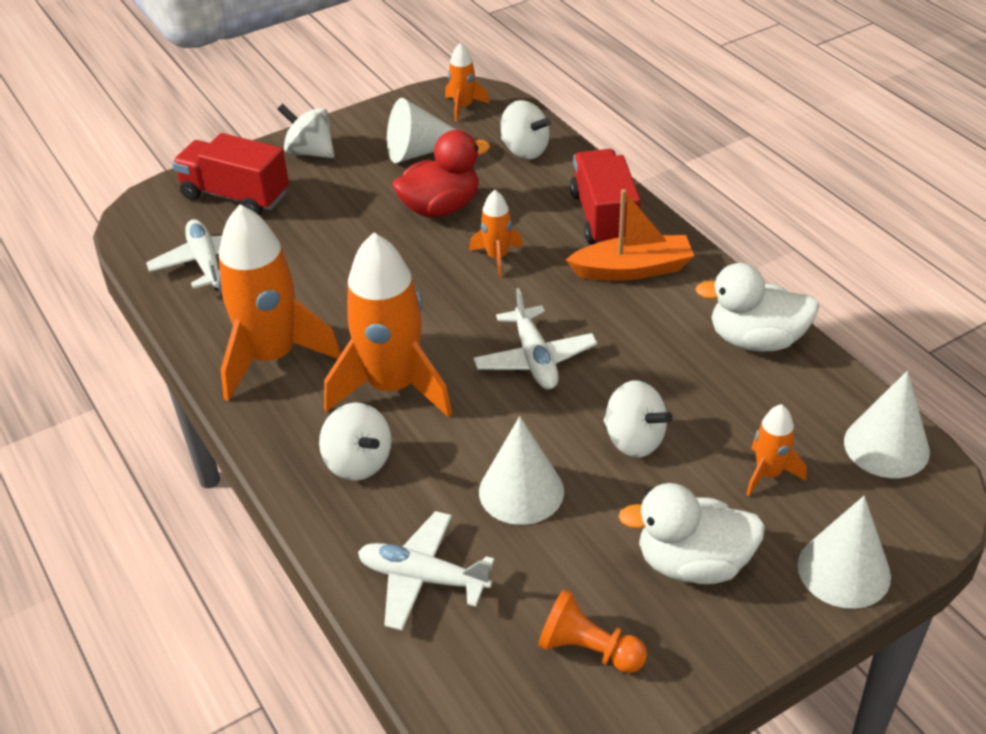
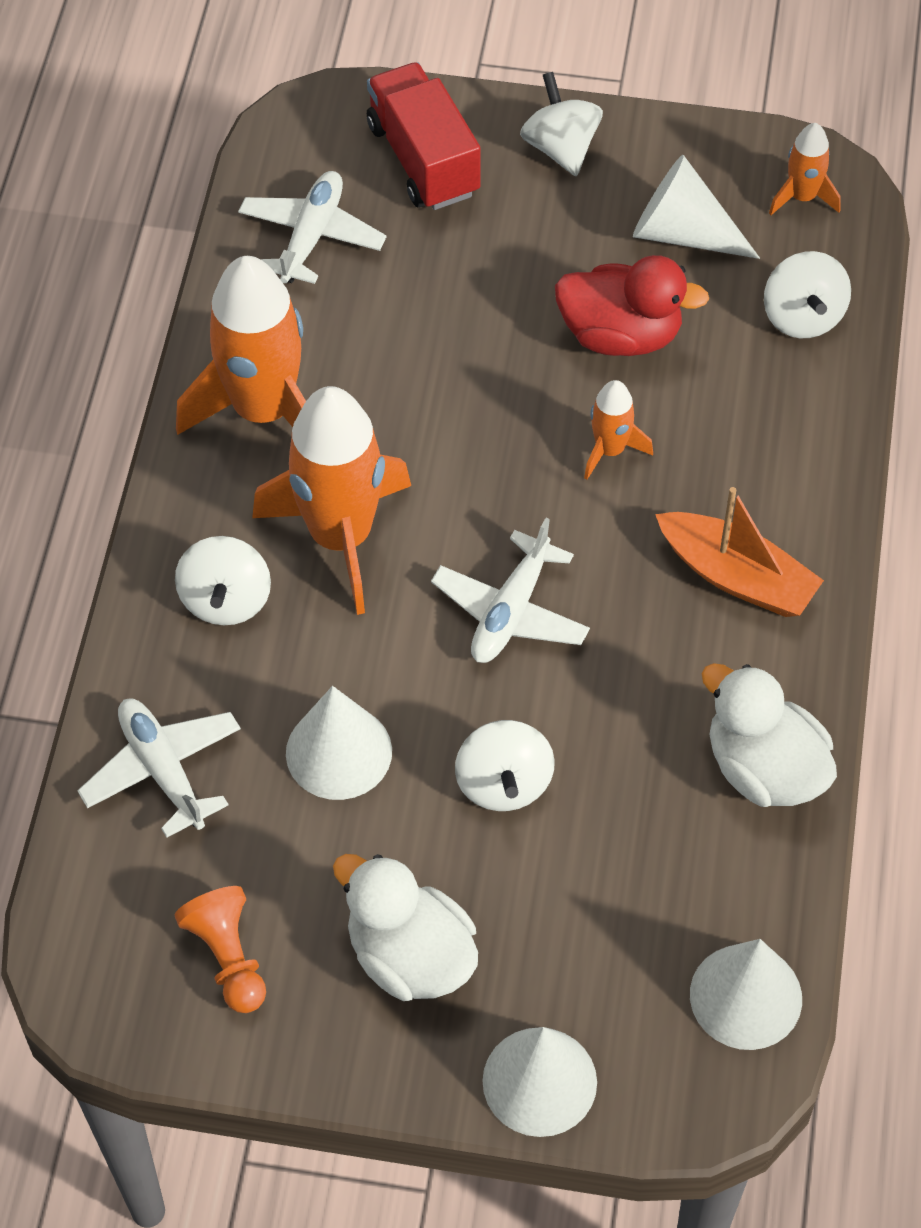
camera: 40 degrees right, 15 degrees up
red truck [570,149,641,244] -> none
orange rocket [746,404,806,496] -> none

